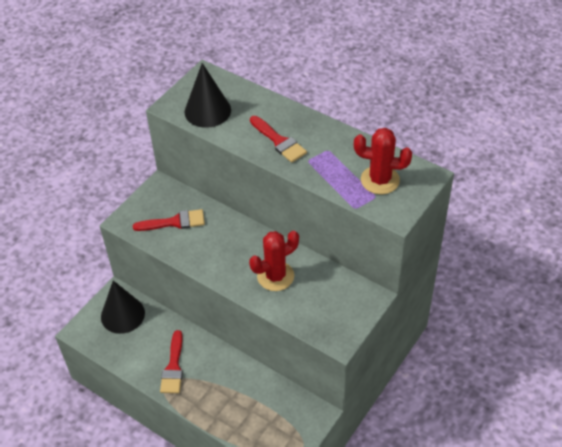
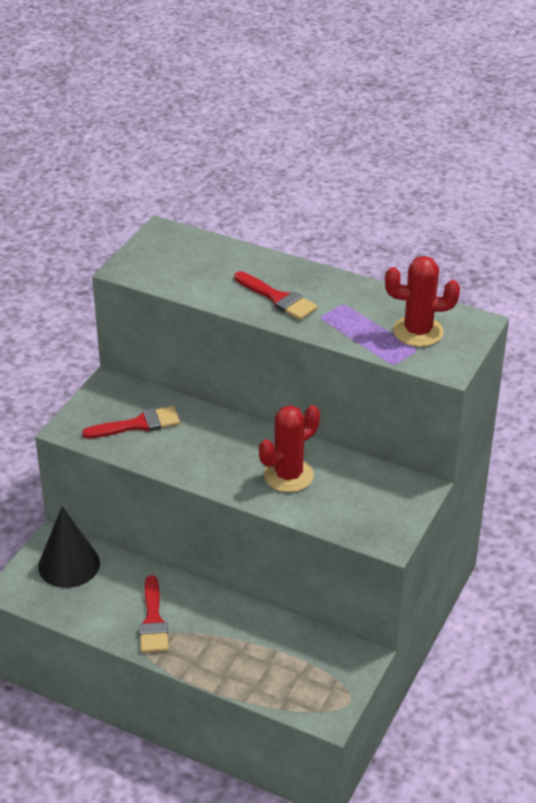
camera: 10 degrees left, 10 degrees down
black cone [184,63,231,128] -> none

